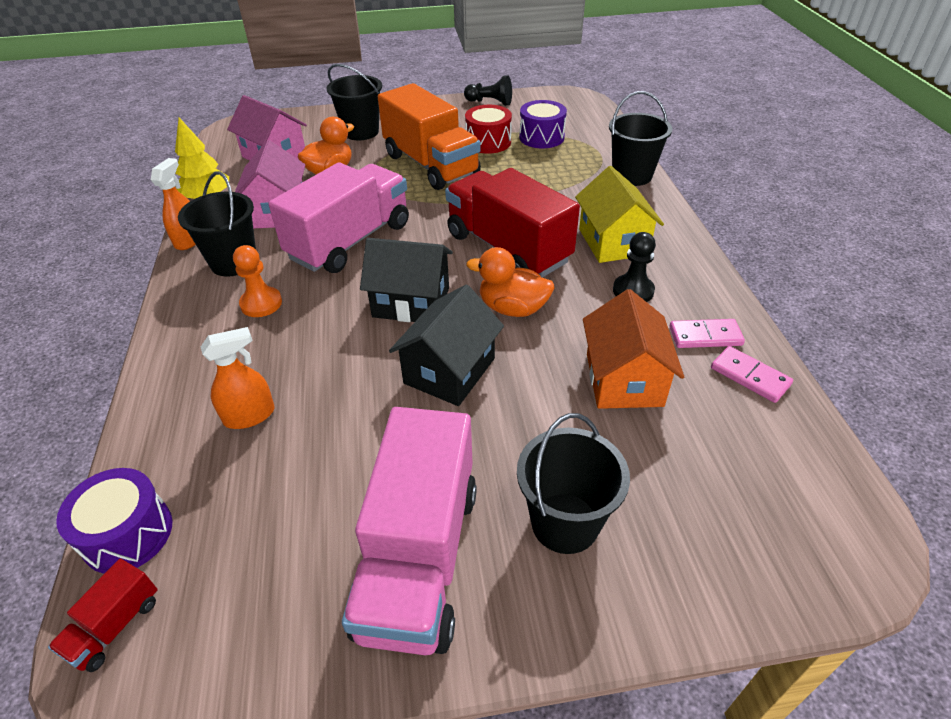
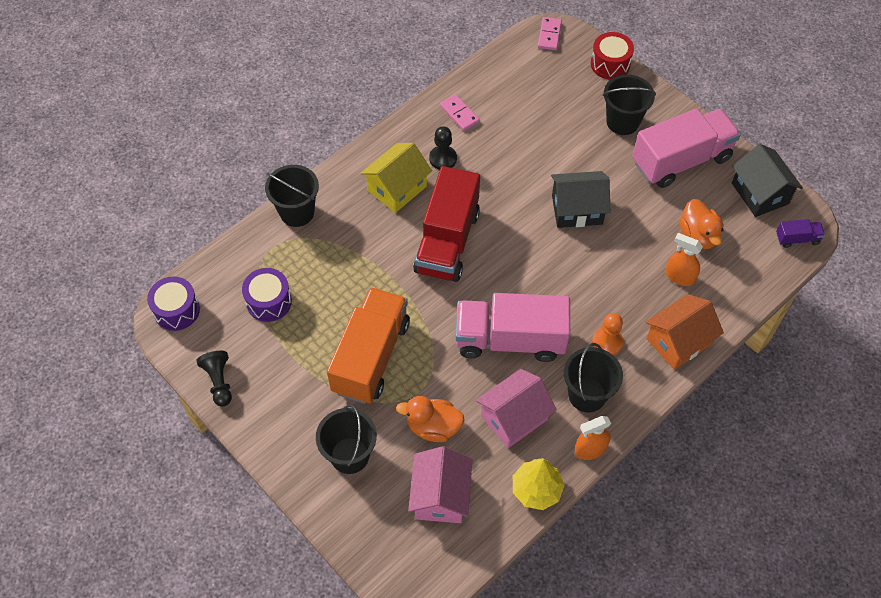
camera: 125 degrees left, 15 degrees up
red truck [48,558,158,672] -> purple truck [776,219,825,248]
purple drum [56,468,172,574] -> purple drum moved to [147,276,200,331]
black house [360,238,453,322] -> black house moved to [732,144,803,217]
red drum [465,105,512,154] -> red drum moved to [591,32,634,80]
orange duck [466,247,554,317] -> orange duck moved to [679,199,724,249]
orange house [583,289,684,409] -> orange house moved to [645,294,724,370]
pink domino [711,346,793,403] -> pink domino moved to [538,17,562,50]

